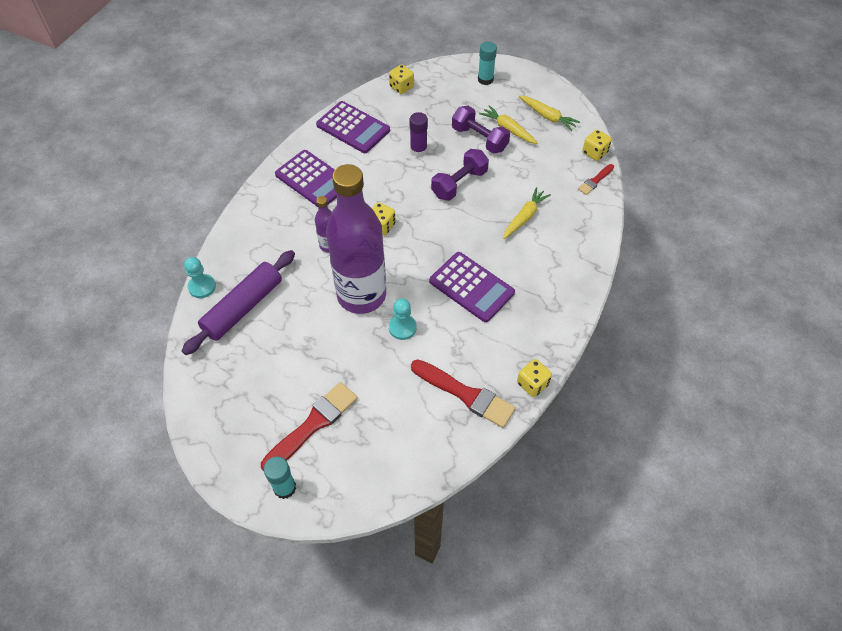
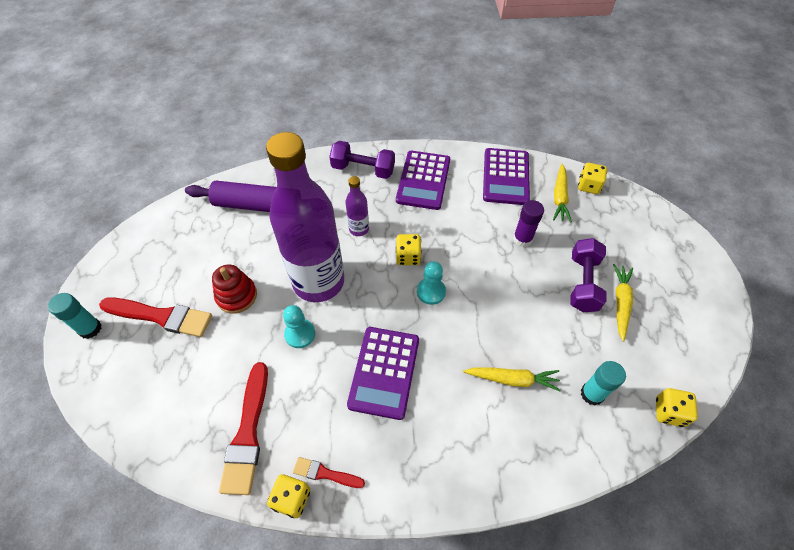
camera: 60 degrees right, 0 degrees up
turquoise pawn [184,257,216,298] -> turquoise pawn moved to [417,261,446,305]
purple dumbbell [431,149,489,201] -> purple dumbbell moved to [329,141,395,179]
turquoise glue stick [478,41,497,85] -> turquoise glue stick moved to [581,361,626,406]
yellow carrot [519,96,580,131] -> yellow carrot moved to [553,164,572,223]
red brush [578,164,614,195] -> red brush moved to [293,457,365,488]
none -> red stacking toy [212,264,257,314]

